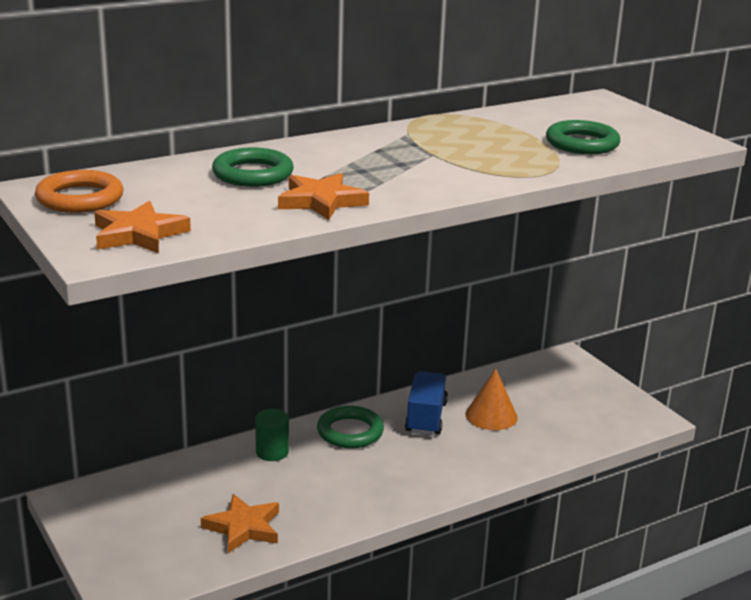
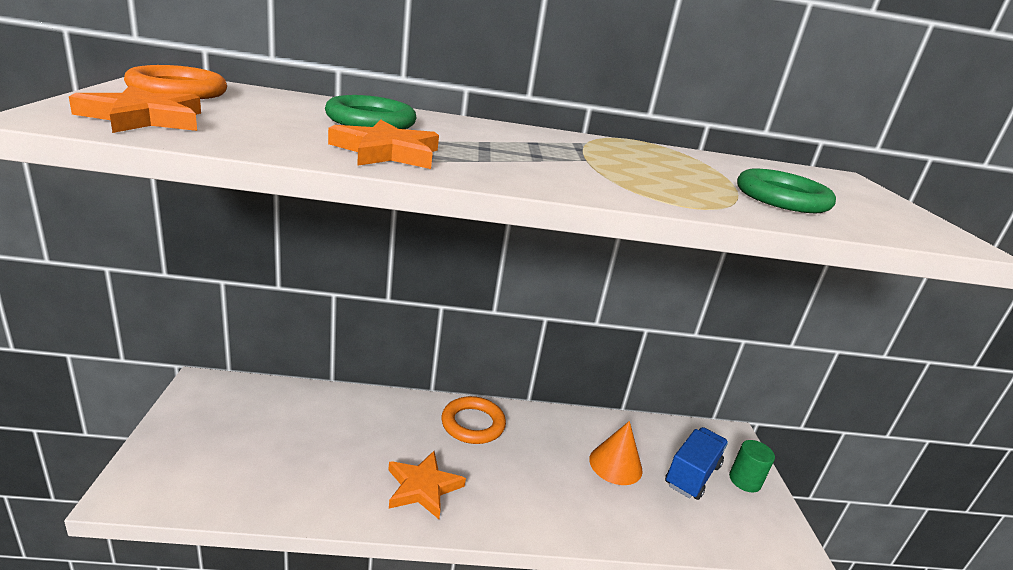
camera: 25 degrees right, 0 degrees up
orange star [201,494,279,553] -> orange star moved to [388,451,466,519]
green cylinder [255,409,289,461] -> green cylinder moved to [729,440,775,493]
green ring [317,406,384,448] -> orange ring [442,396,506,444]
blue truck [405,371,448,435] -> blue truck moved to [665,427,728,500]

